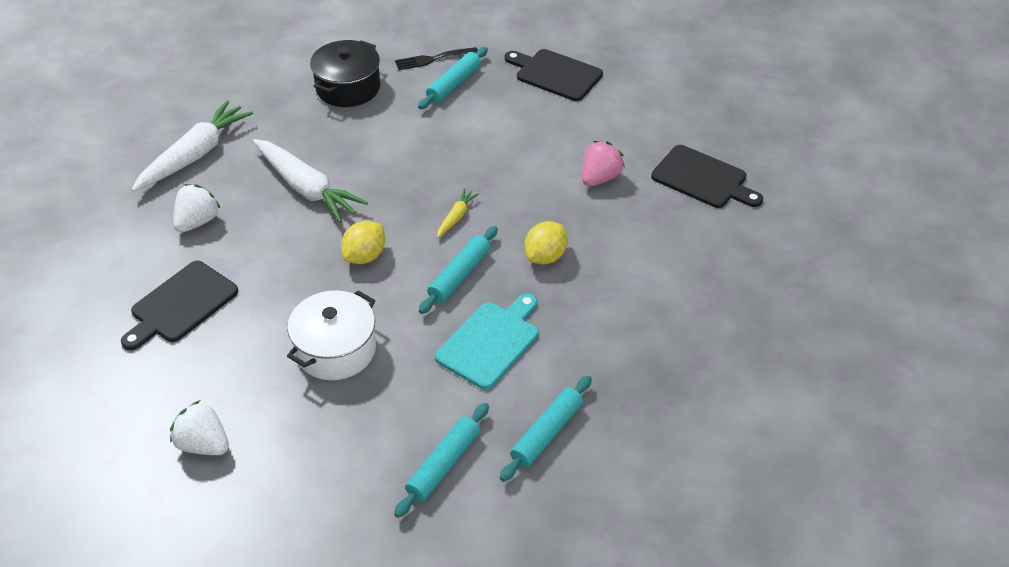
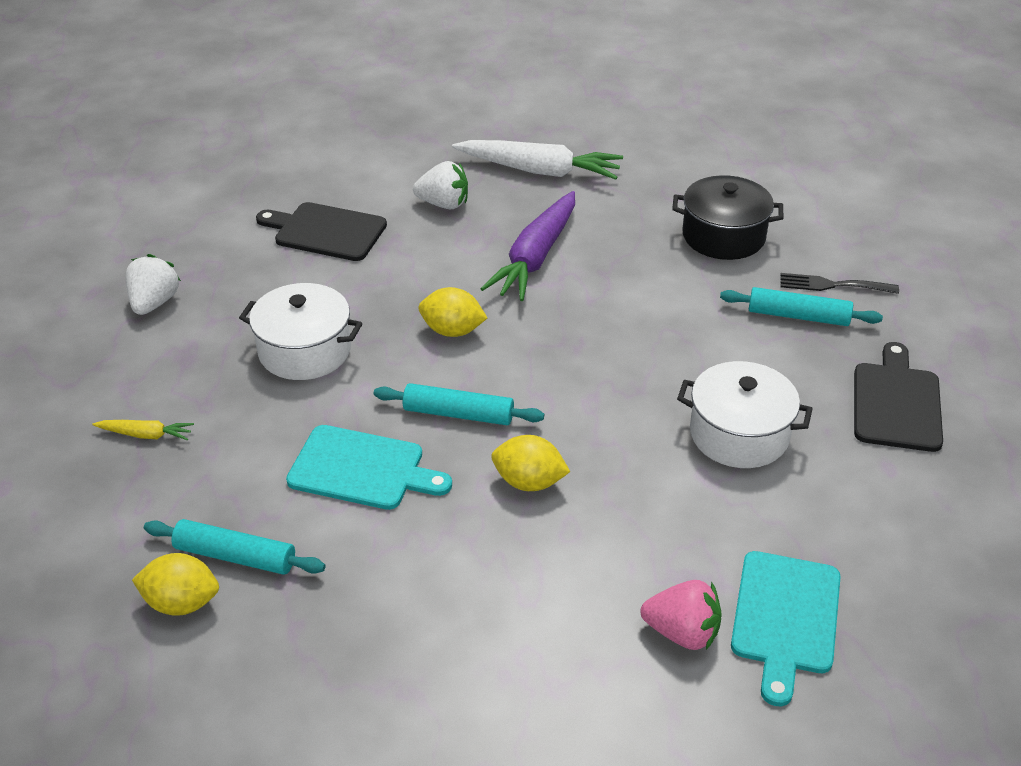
camera: 70 degrees right, 5 degrees down
white carrot [253,139,368,223] -> purple carrot [480,191,575,301]
turquoise rolling pin [394,403,489,518] -> none
black fork [395,47,478,70] -> black fork turned 45 degrees counterclockwise [780,273,899,294]
yellow carrot [437,188,479,238] -> yellow carrot moved to [92,420,194,440]
pink strawberry [582,141,625,186] -> pink strawberry moved to [641,580,722,650]
black cutting board [651,145,763,208] -> turquoise cutting board [731,551,841,706]
none -> yellow lemon [132,553,219,616]
none -> white pot [677,361,813,468]

